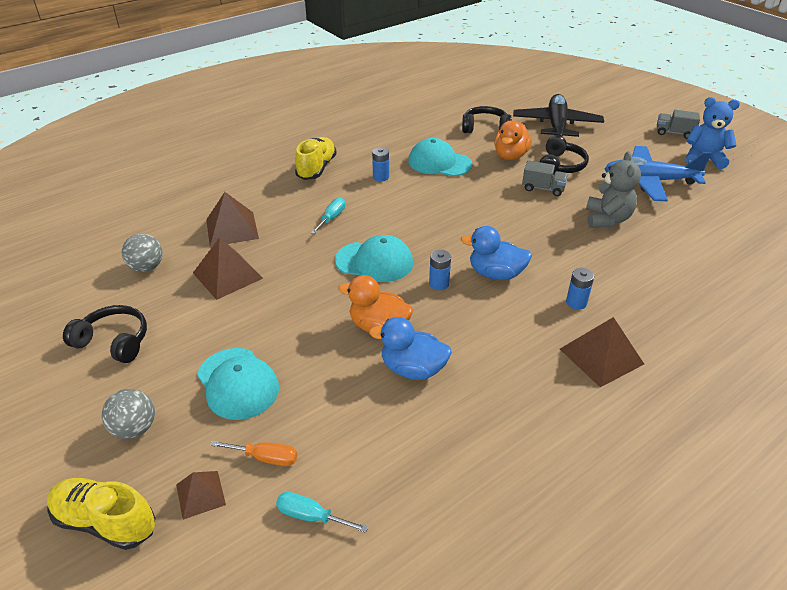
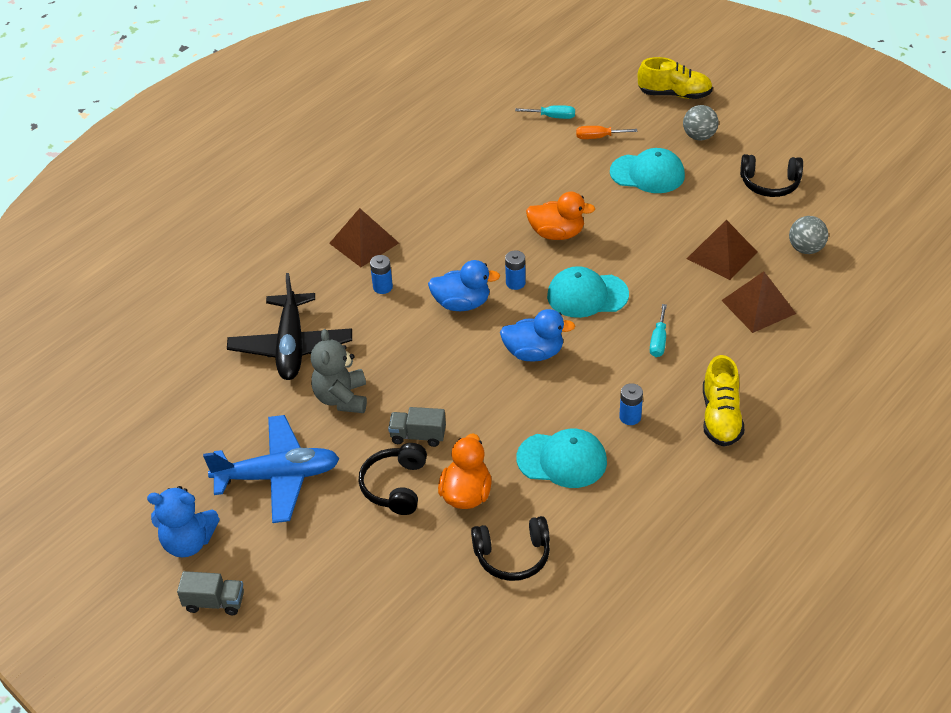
camera: 170 degrees right, 5 degrees up
brown pyramid [176,471,226,520] -> none
turquoise cap [197,348,279,420] -> turquoise cap turned 150 degrees clockwise [610,148,685,193]
blue duck [369,317,452,380] -> blue duck moved to [500,309,575,362]
black plane [513,94,604,137] -> black plane moved to [227,273,352,380]

